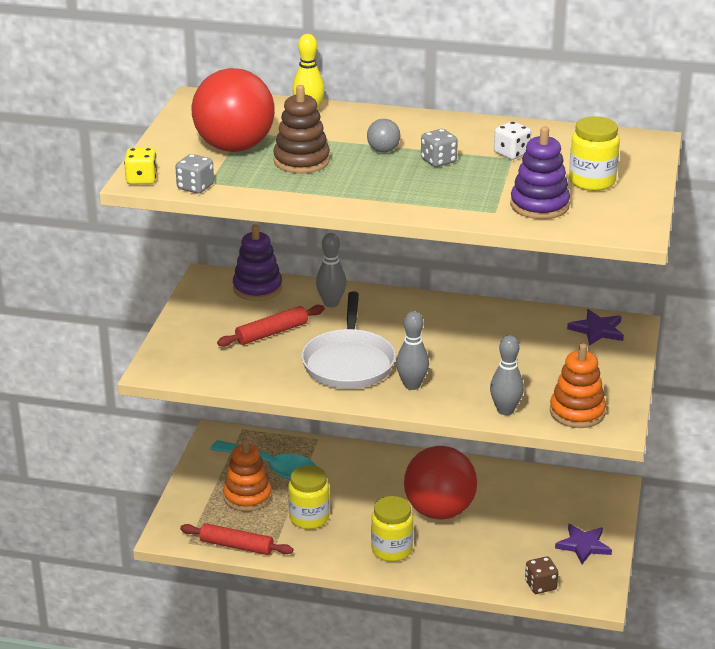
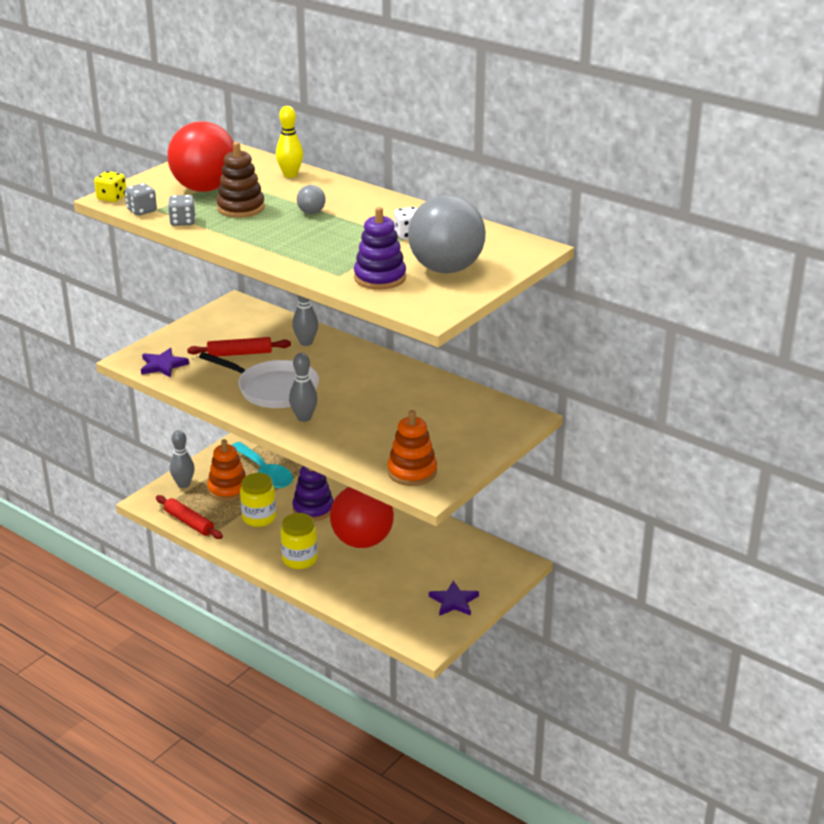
camera: 25 degrees right, 0 degrees up
purple stacking toy [233,224,282,301] -> purple stacking toy moved to [292,466,334,521]
white pan [301,292,396,389] -> white pan turned 90 degrees counterclockwise [199,352,319,408]
grey dice [421,129,458,167] -> grey dice moved to [168,195,195,226]
grey bowling pin [490,335,524,415] -> grey bowling pin moved to [170,430,195,488]
brown dice [525,557,558,594] -> none
purple star [567,309,624,346] -> purple star moved to [141,348,189,378]
yellow jar [569,116,620,191] -> grey ball [408,195,486,274]

